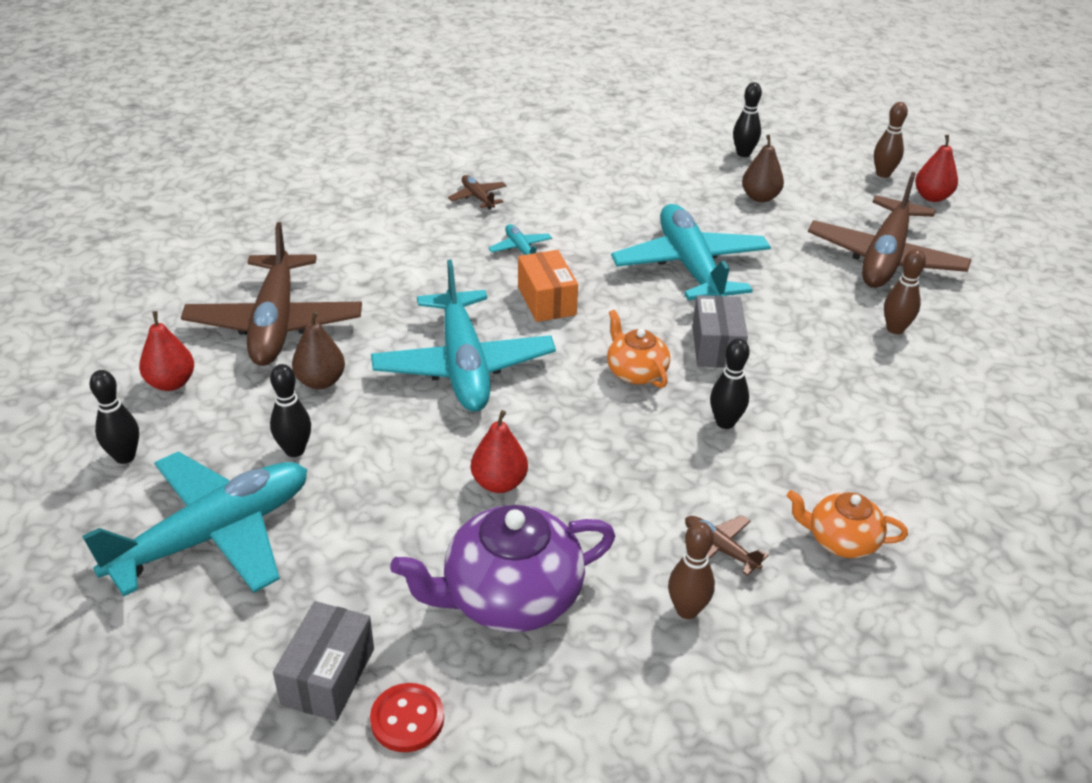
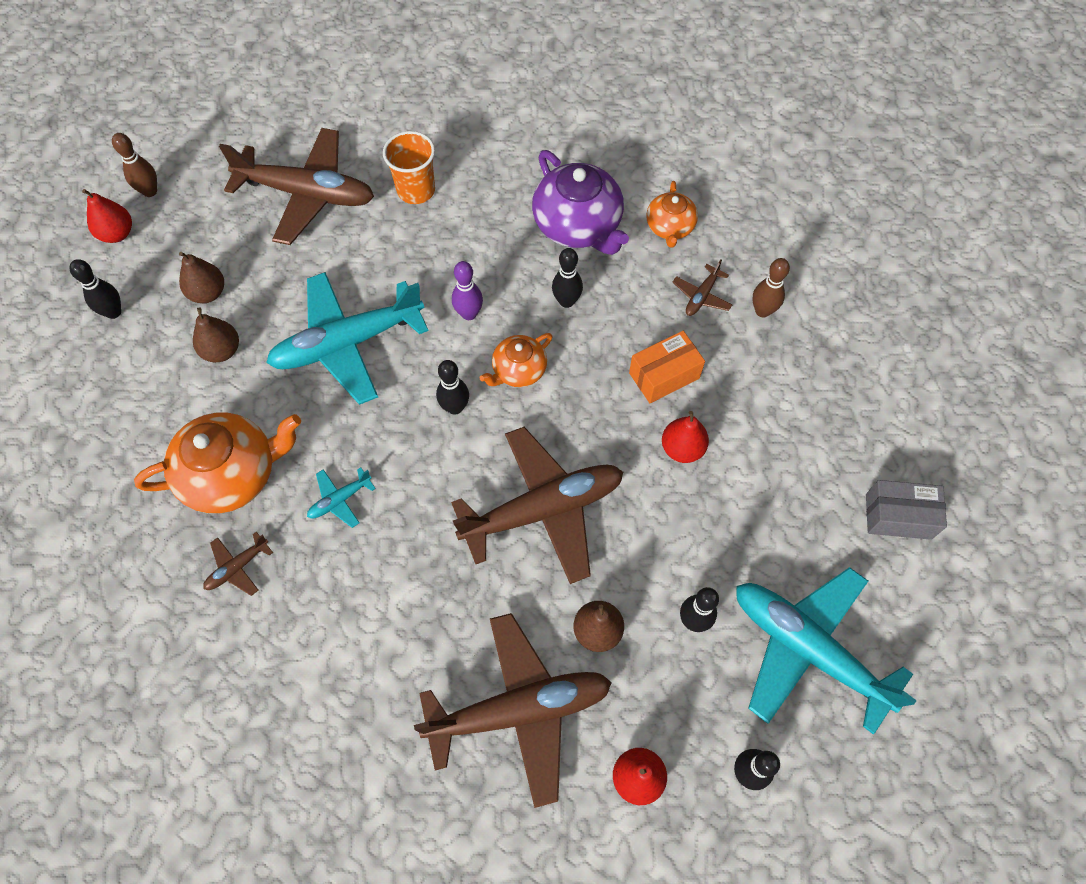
camera: 100 degrees left, 25 degrees up
red button [370,683,444,752] -> none
turquoise plane [371,259,556,412] -> brown plane [451,427,623,584]
purple teapot [390,505,615,632] -> purple teapot moved to [532,150,629,255]
orange box [518,250,578,322] -> orange box moved to [629,331,705,403]
grey box [692,295,748,368] -> purple bowling pin [452,261,483,320]
brown bowling pin [884,249,926,334] -> orange cup [383,131,435,204]
red pear [915,135,958,202] -> red pear moved to [82,189,132,243]
none -> orange teapot [134,412,301,513]
none -> brown pear [193,307,239,362]
none -> black bowling pin [436,360,469,415]

